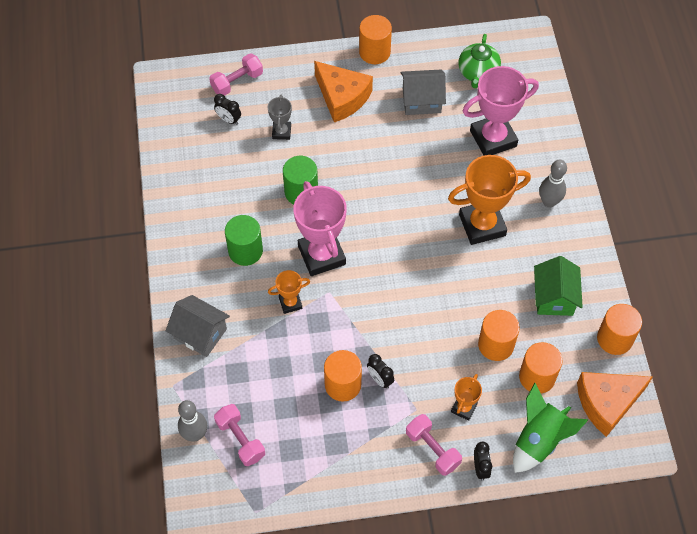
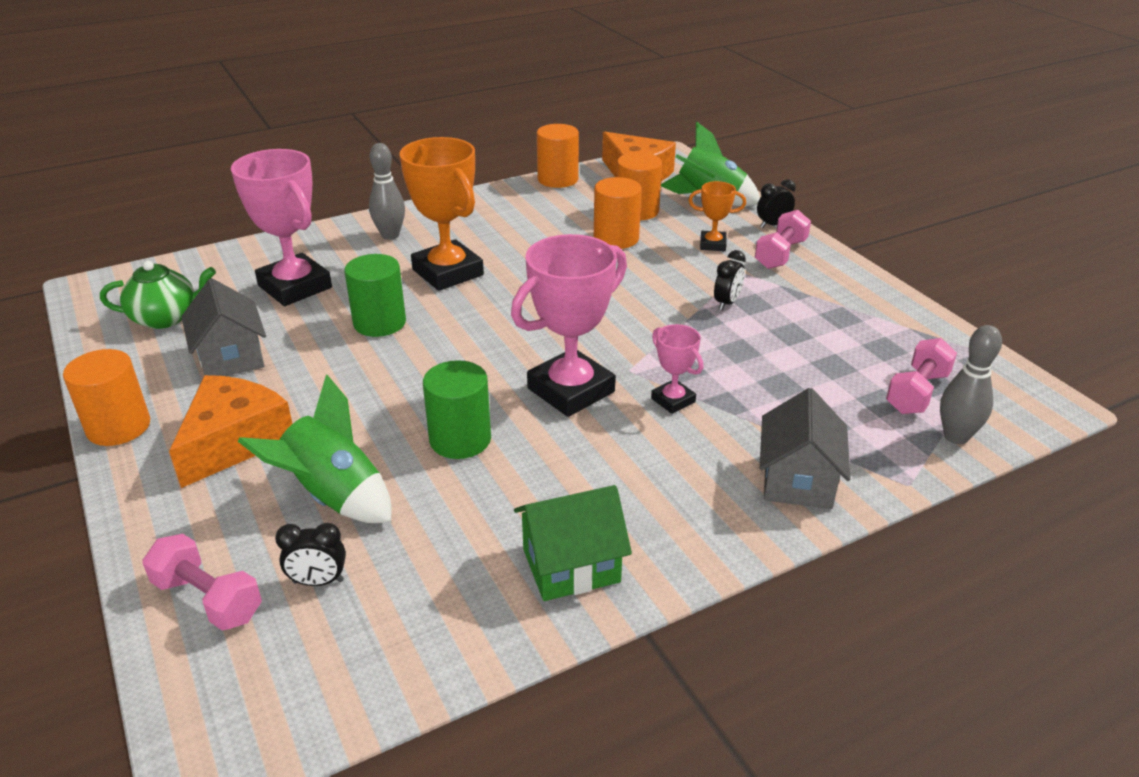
camera: 110 degrees left, 25 degrees down
black clock [214,94,241,125] -> black clock turned 75 degrees clockwise [275,523,346,586]
green cylinder [225,215,263,266] -> green cylinder moved to [345,254,406,337]
grey trophy [268,95,292,140] -> green rocket [238,374,391,523]
orange trophy [268,270,310,314] -> pink trophy [651,324,703,414]
orange cylinder [324,350,362,402] -> none
green house [534,256,583,316] -> green house moved to [514,485,632,601]

